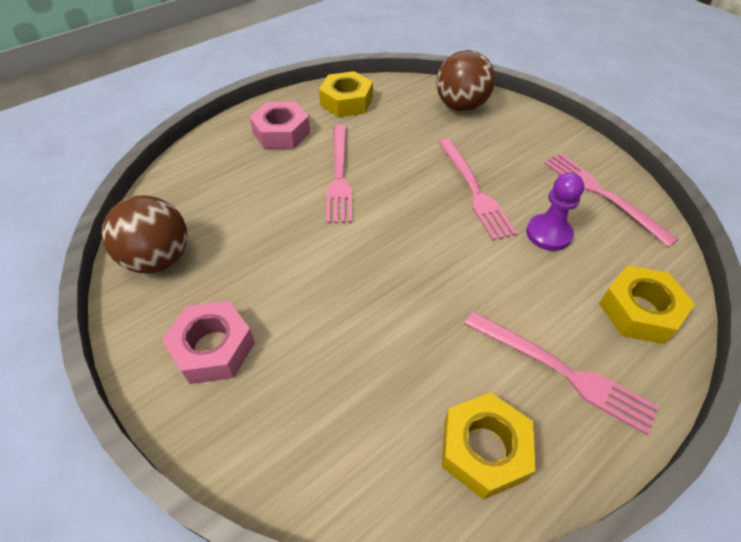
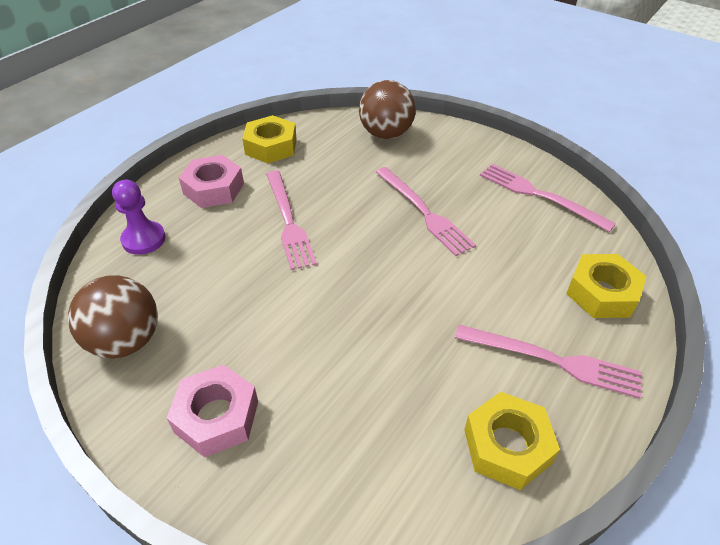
camera: 15 degrees left, 5 degrees down
purple pawn [526,173,584,251] -> purple pawn moved to [112,180,166,255]

